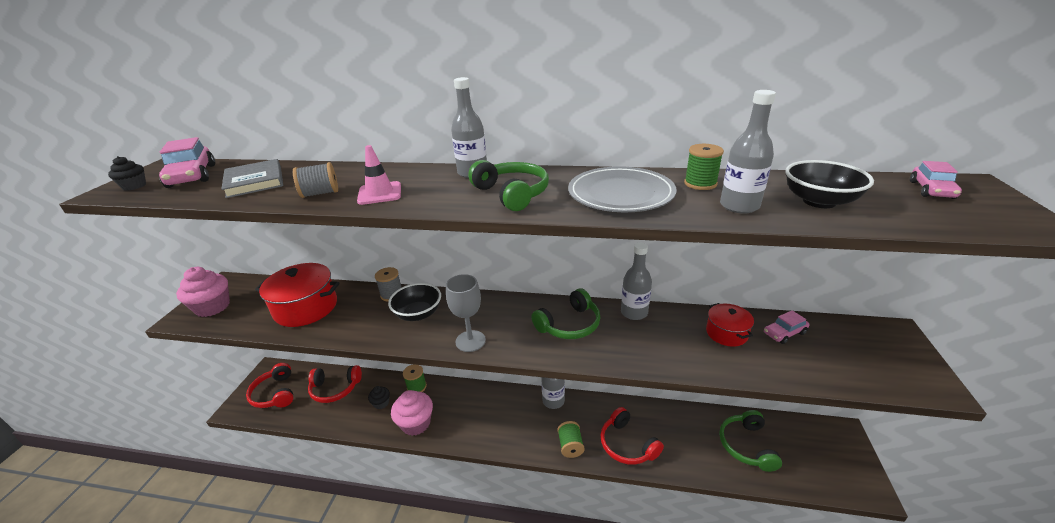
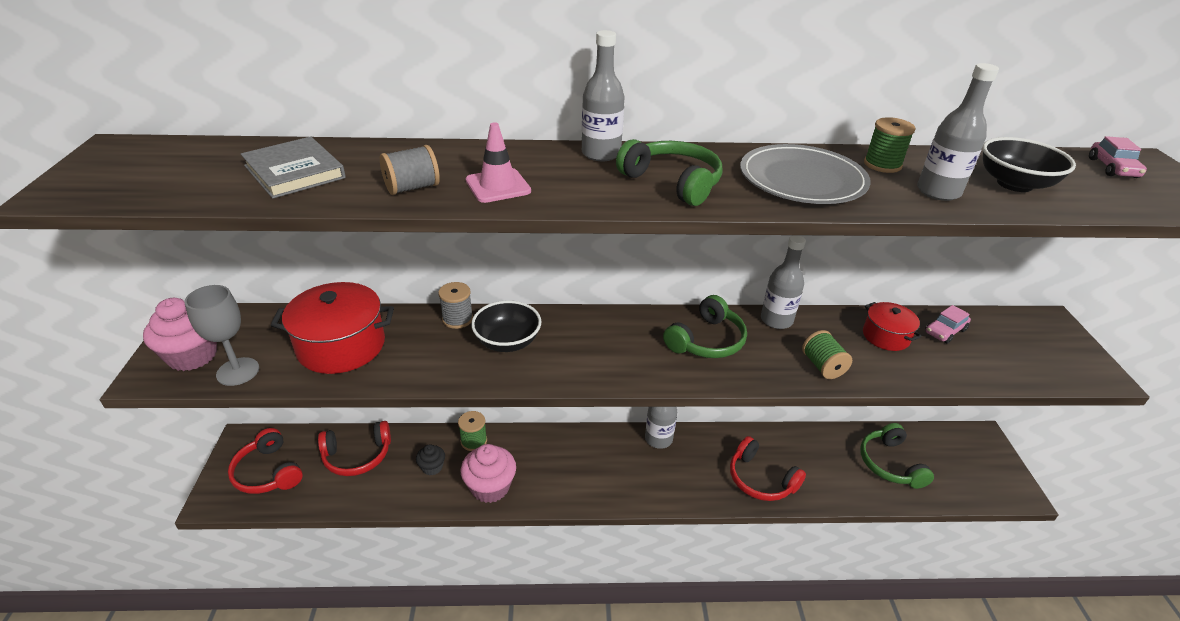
camera: 15 degrees left, 5 degrees up
black cupcake [108,156,146,190] -> none
pink car [159,137,215,188] -> none
grey goblet [446,274,486,352] -> grey goblet moved to [185,285,259,386]
green spool [557,421,585,458] -> green spool moved to [802,330,852,379]

